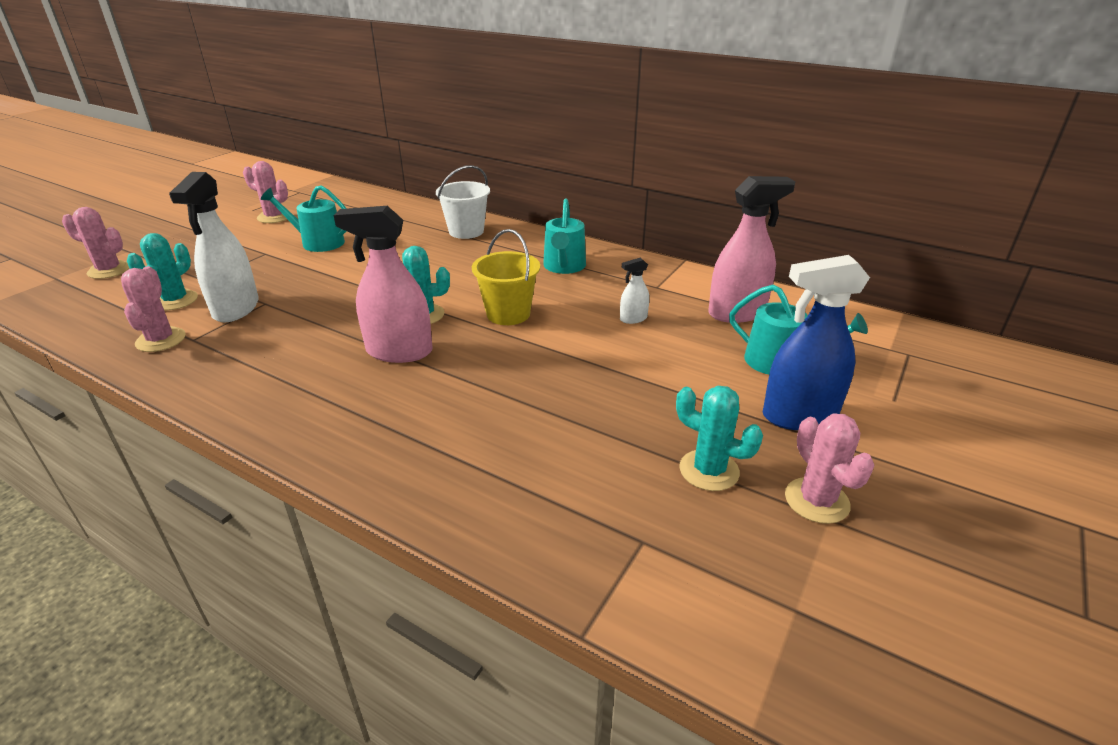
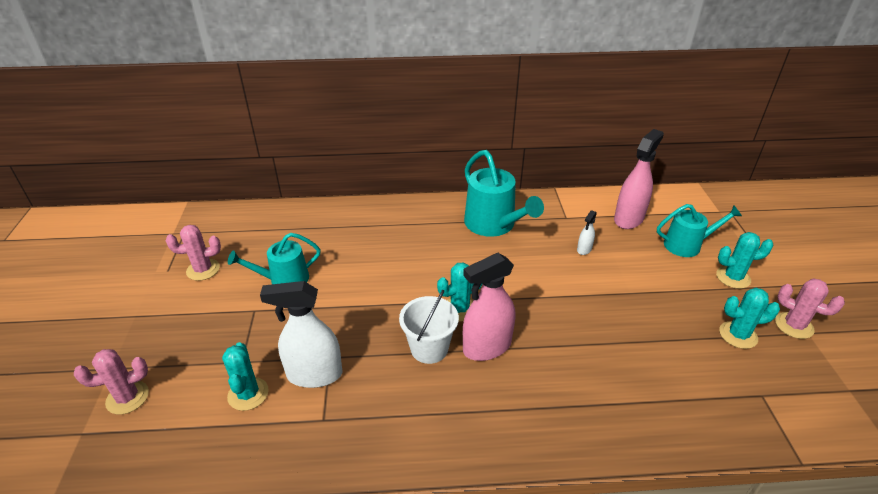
camera: 35 degrees left, 5 degrees up
pink cactus [121,266,186,352] -> none
white spray bottle [169,172,259,322] -> white spray bottle turned 120 degrees clockwise [260,281,343,388]
white bucket [436,165,490,239] -> white bucket moved to [399,290,459,364]
yellow bucket [472,229,540,325] -> none
turquoise watering can [543,198,586,274] -> turquoise watering can [464,150,544,237], size x1.51
blue spray bottle [763,255,870,430] -> turquoise cactus [716,232,773,289]

